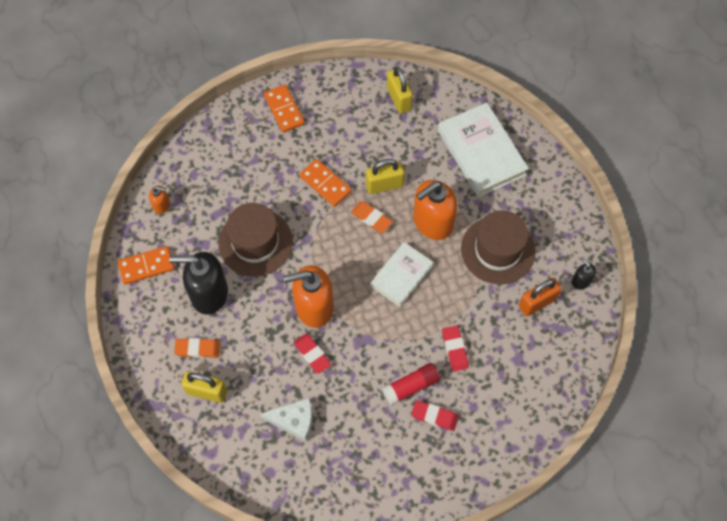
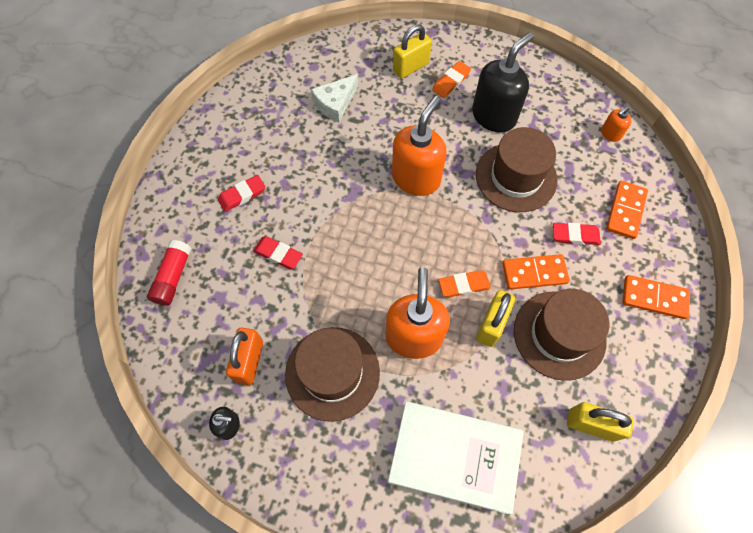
camera: 130 degrees right, 0 degrees up
orange domino [118,246,175,285] -> orange domino moved to [606,181,648,239]
red eraser [293,333,331,374] -> red eraser moved to [553,223,601,245]
white book [370,242,433,307] -> none
red glue stick [382,363,440,405] -> red glue stick moved to [147,240,192,306]
none -> brown hat [514,289,609,381]

